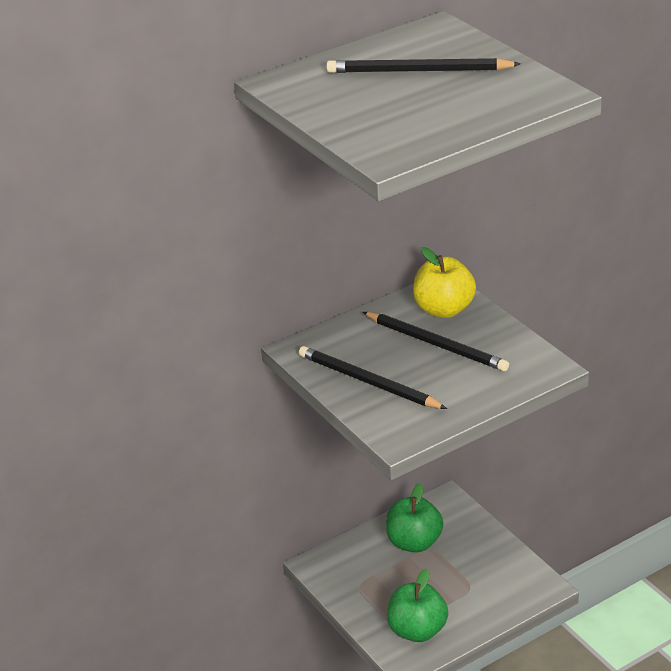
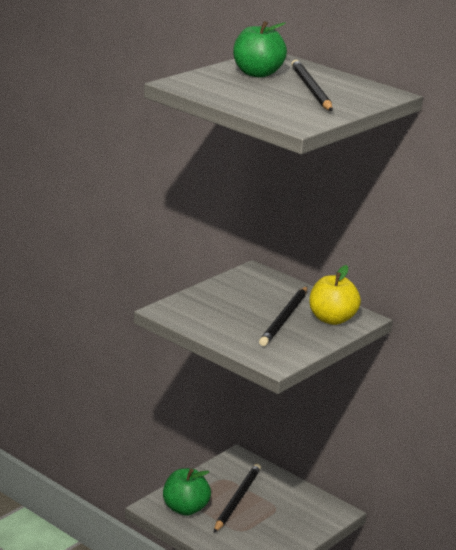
camera: 70 degrees right, 10 degrees down
black pencil [299,346,447,409] -> black pencil moved to [214,463,261,533]
green apple [386,483,443,552] -> green apple moved to [233,21,287,78]

